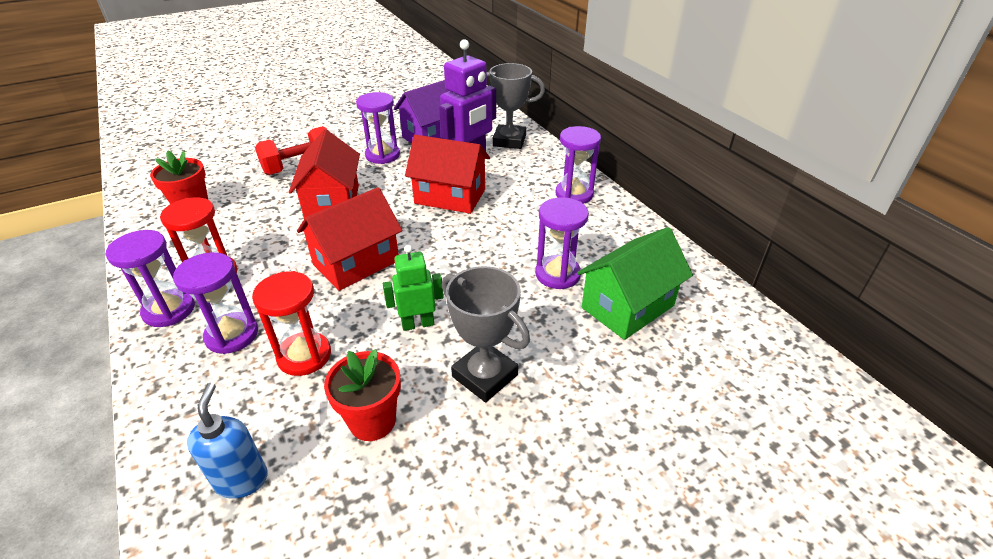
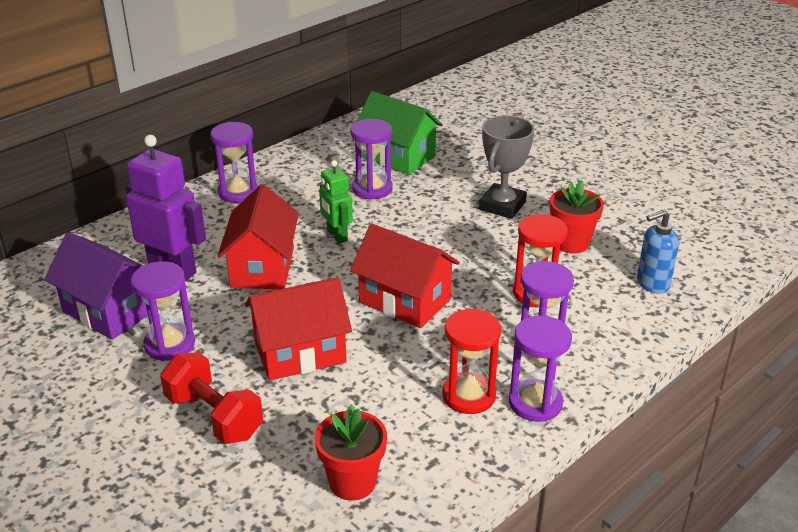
camera: 105 degrees left, 5 degrees down
green robot [383,245,443,331] -> green robot moved to [319,160,353,244]
grey trophy [487,63,545,149] -> none

